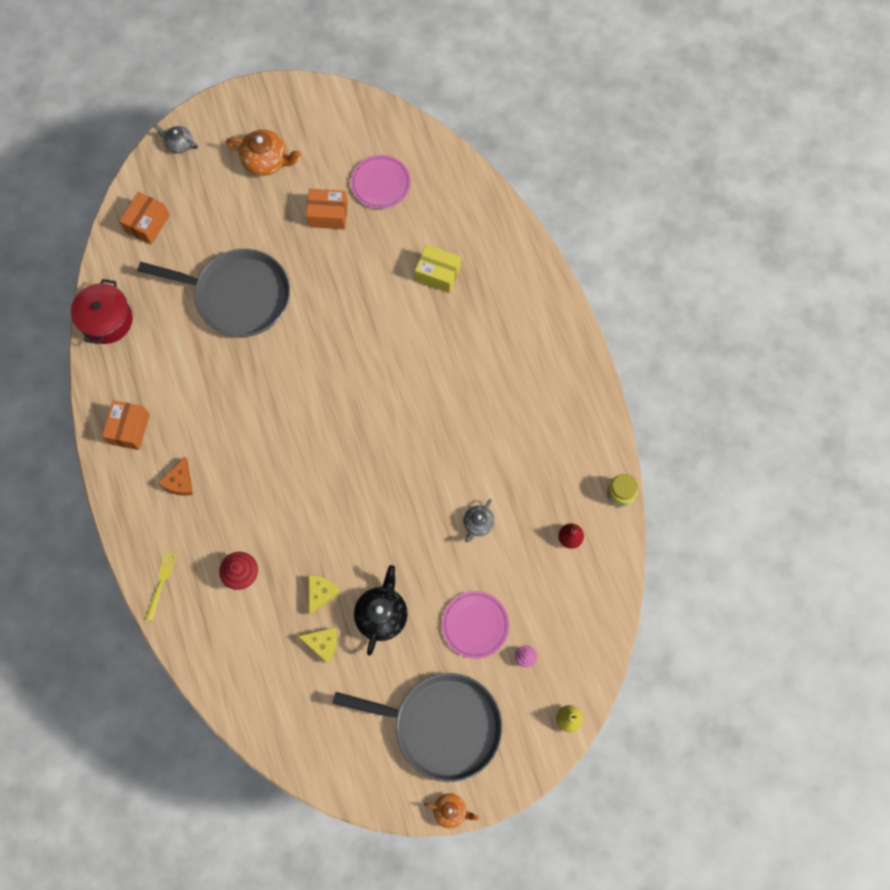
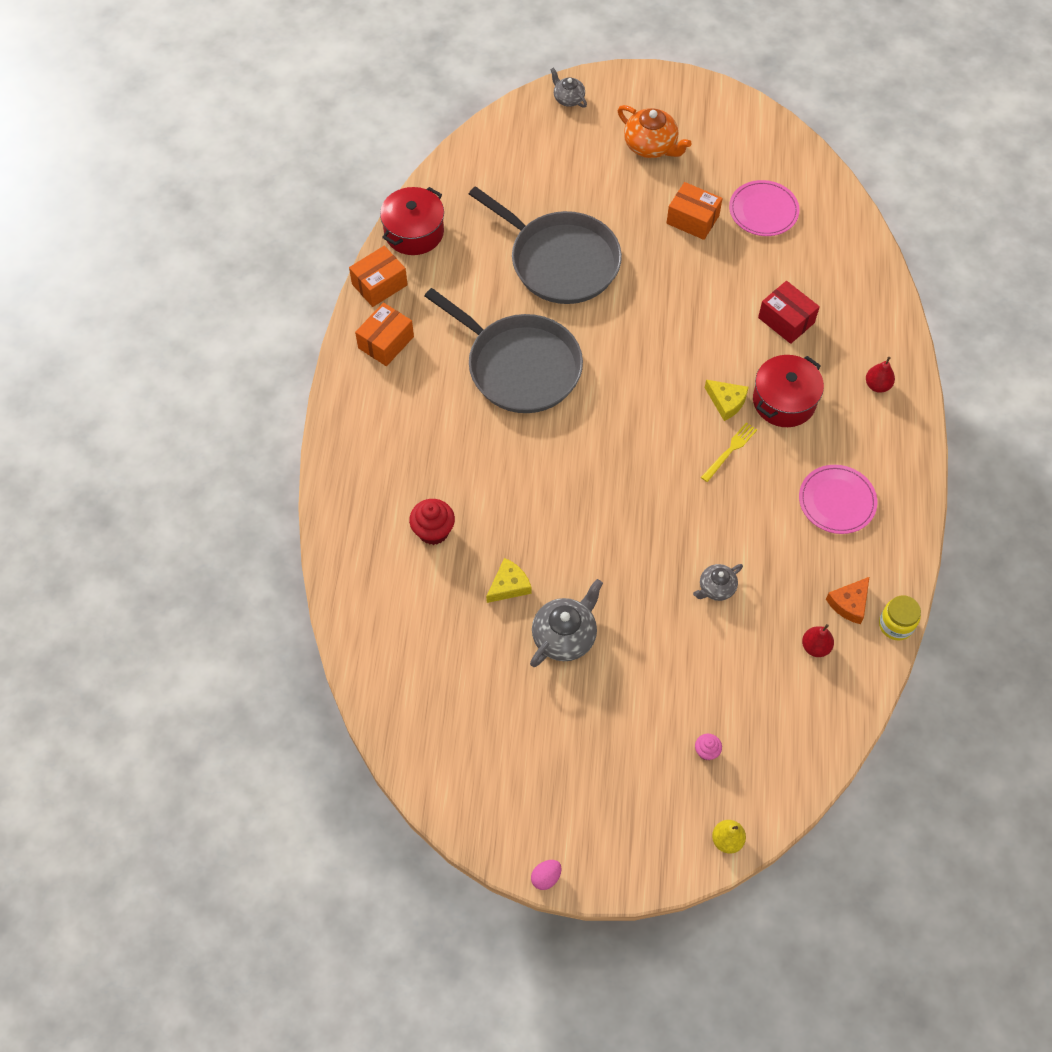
camera: 25 degrees right, 10 degrees down
orange box [119,192,170,244] -> orange box moved to [349,246,408,307]
yellow fork [145,552,177,621] -> yellow fork moved to [701,422,757,482]
orange cheese [158,457,193,496] -> orange cheese moved to [826,577,869,624]
yellow cheese [298,627,338,663] -> yellow cheese moved to [705,380,749,421]
grey pan [333,673,503,782] -> grey pan moved to [425,288,583,413]
black teapot [354,565,408,656] -> grey teapot [530,579,603,667]
yellow box [415,244,461,293] -> red box [758,281,820,344]
orange teapot [424,793,479,828] -> pink egg [531,860,562,890]
pink plate [442,591,509,659] -> pink plate moved to [799,465,877,534]
none -> red pot [753,355,824,427]
none -> red pear [866,357,895,393]

